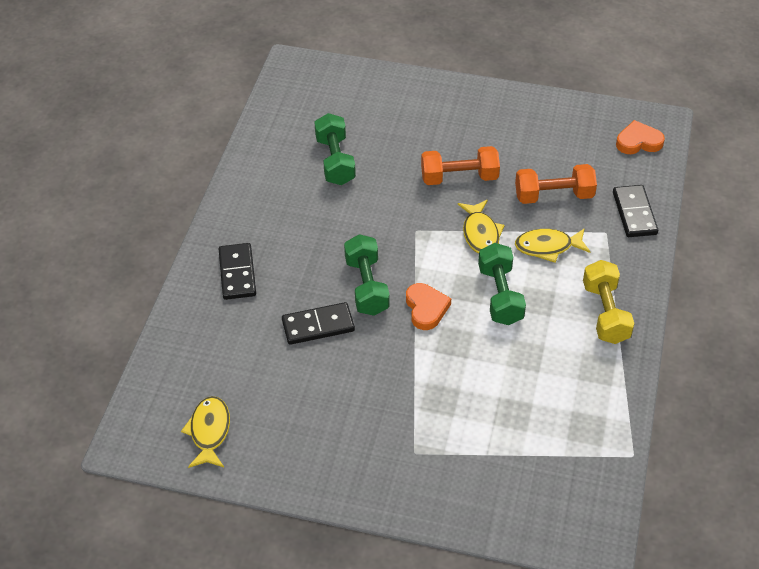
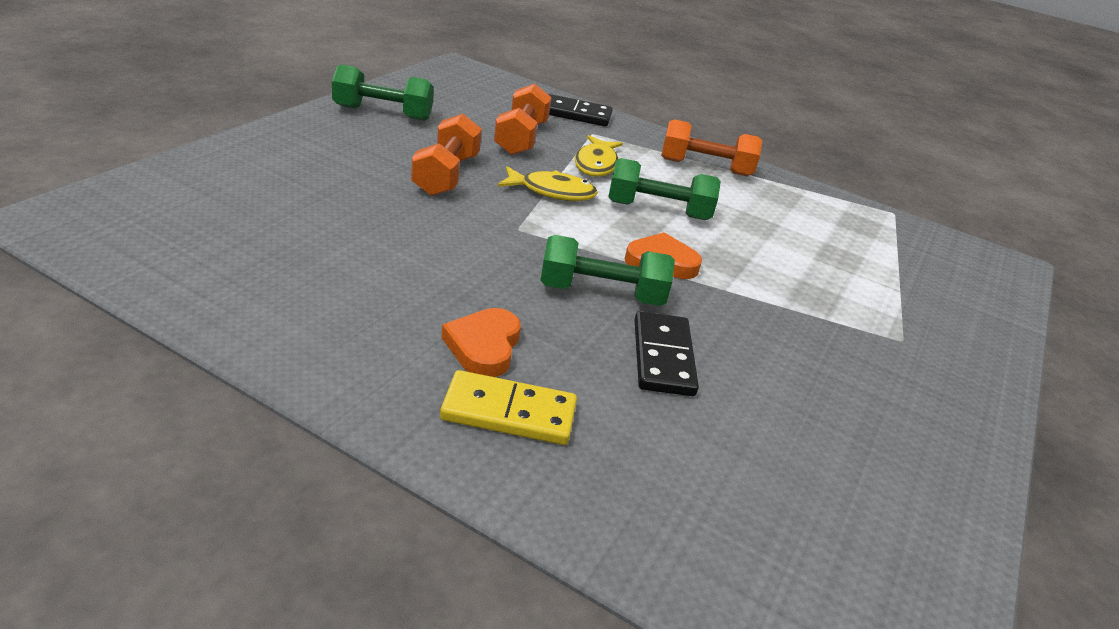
camera: 80 degrees left, 15 degrees down
yellow fish [181,396,230,468] -> none
black domino [219,243,256,300] -> yellow domino [440,370,577,445]
green dumbbell [314,113,356,185] -> green dumbbell moved to [332,64,434,121]
yellow dumbbell [583,260,634,344] -> orange dumbbell [661,119,762,176]
orange heart [616,120,665,154] -> orange heart moved to [441,308,521,377]

